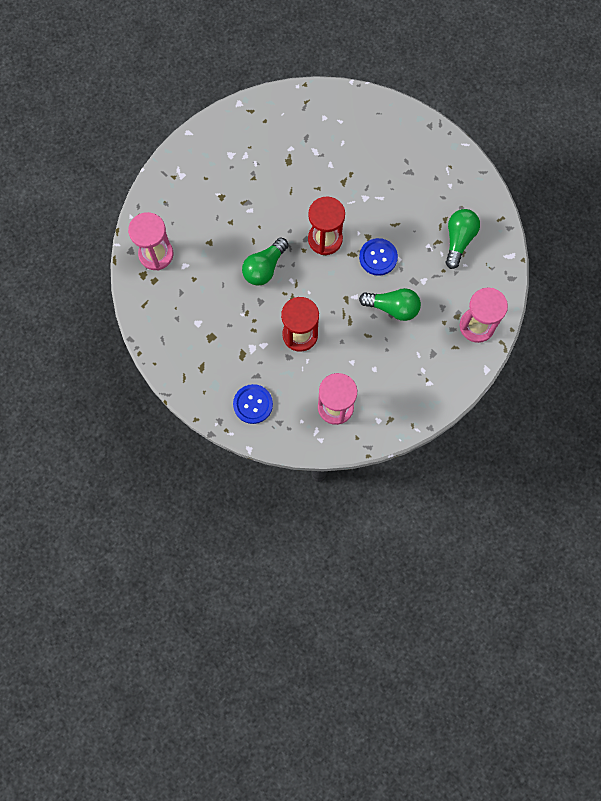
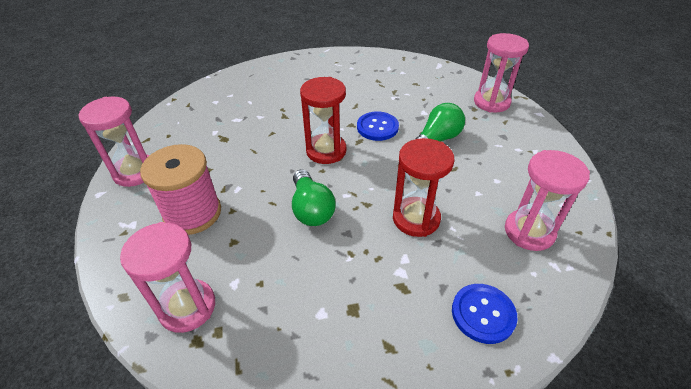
camera: 55 degrees left, 30 degrees down
green light bulb [446,209,480,269] -> none
none -> pink hourglass [79,97,149,187]
none -> pink spool [140,144,221,235]

